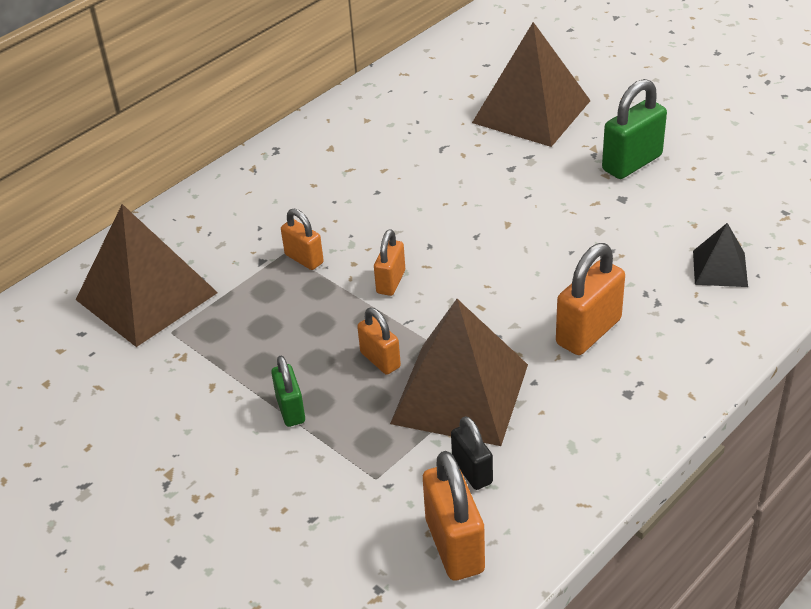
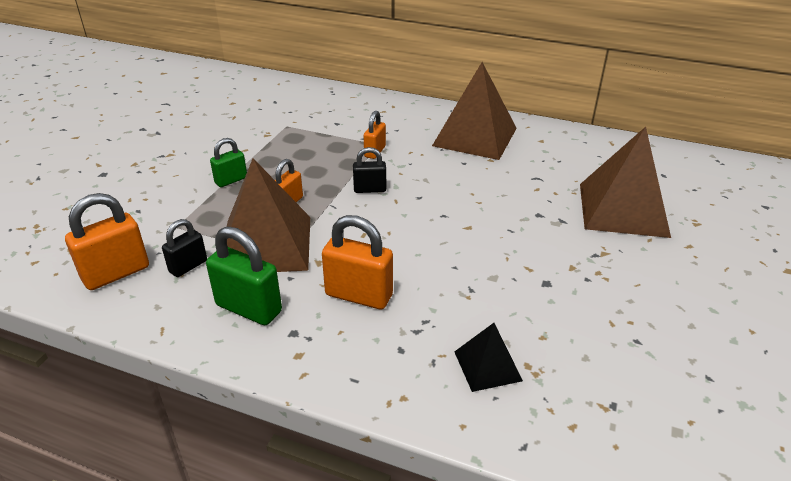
camera: 65 degrees right, 5 degrees down
brown pyramid [76,204,218,347] -> brown pyramid moved to [432,62,517,160]
orange padlock [374,229,405,296] -> black padlock [353,147,386,193]
green padlock [602,79,667,179] -> green padlock moved to [206,227,282,325]

